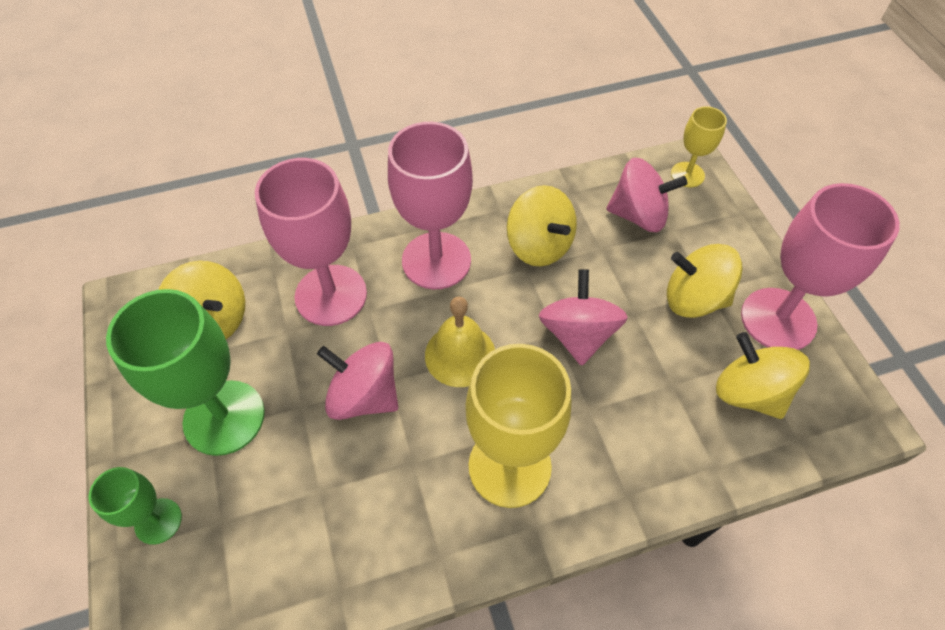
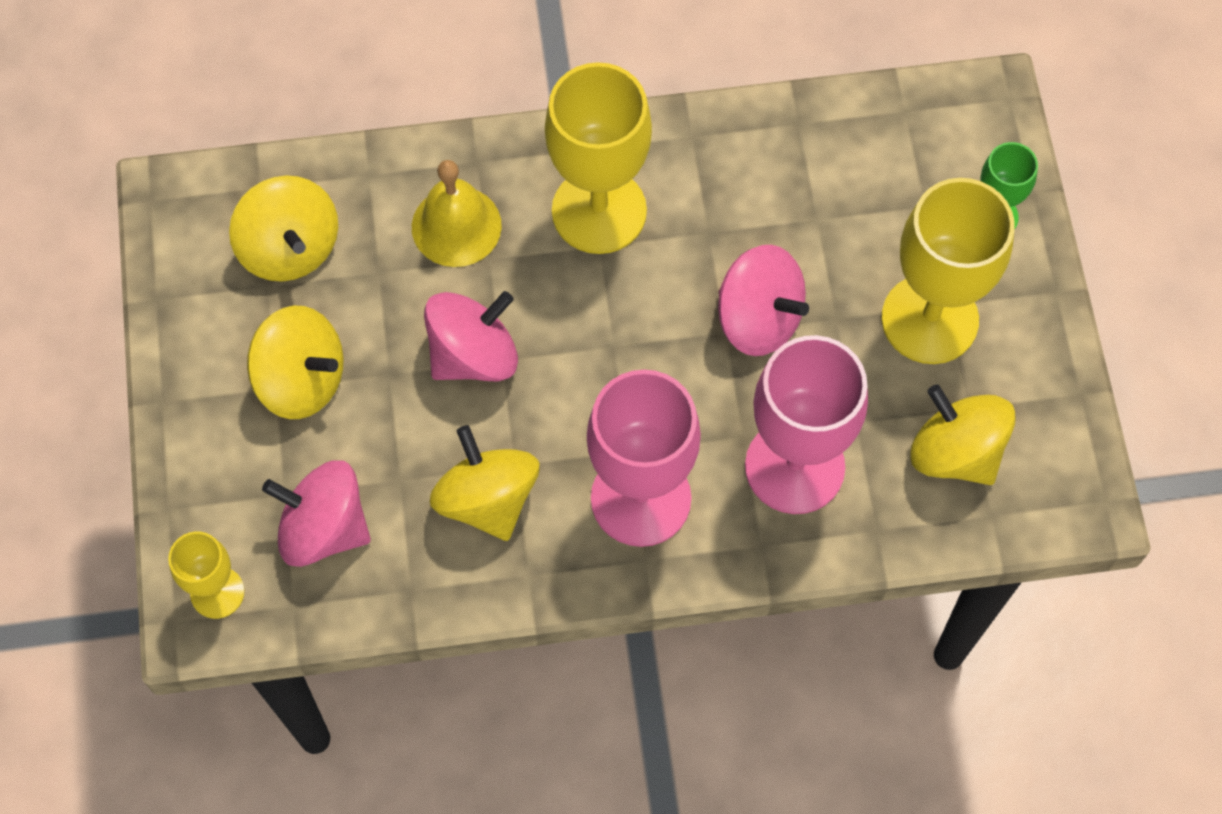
camera: 170 degrees left, 10 degrees up
green goblet [106,289,265,456] -> yellow goblet [881,178,1015,364]
yellow bell [425,296,495,387] -> yellow bell moved to [412,160,502,267]
pink spinning top [539,269,628,366] -> pink spinning top turned 135 degrees counterclockwise [424,291,518,382]
pink goblet [741,183,900,350] -> none

